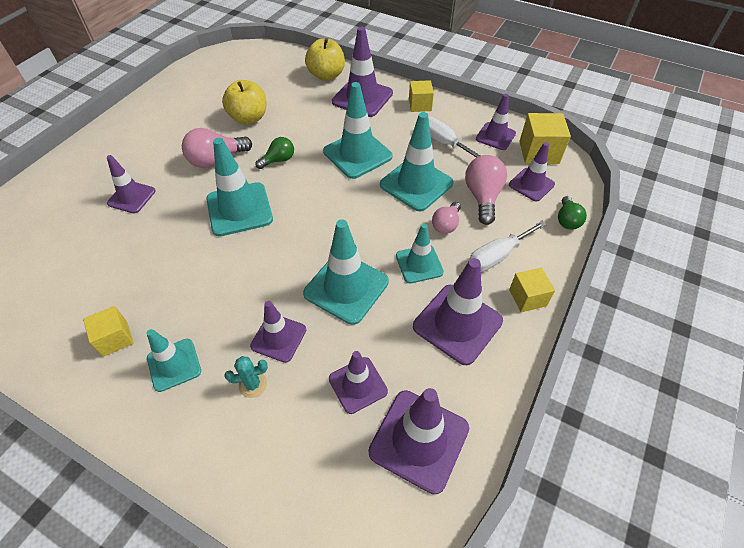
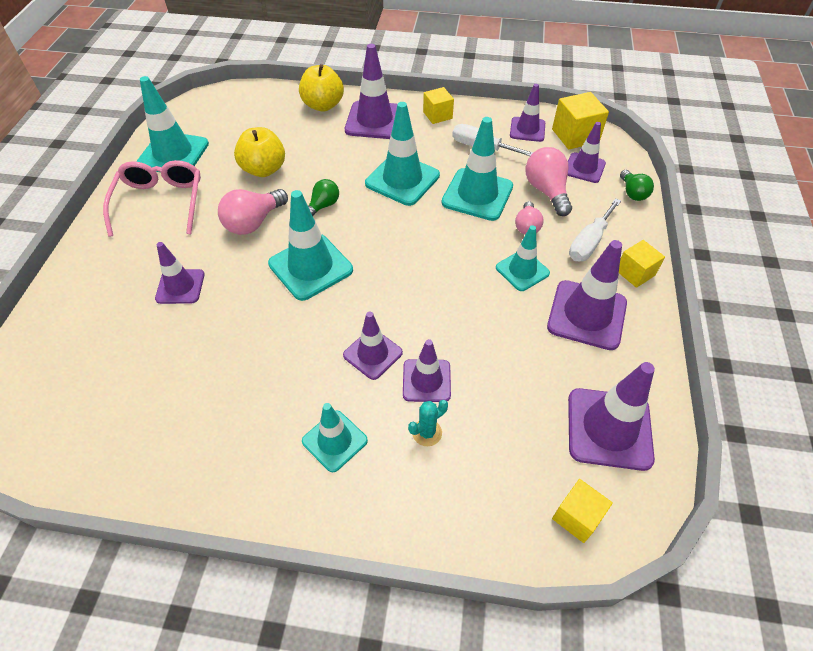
camera: 20 degrees left, 0 degrees up
yellow cube [83,306,134,357] -> yellow cube moved to [552,479,613,543]
turquoise traffic cone [303,219,389,325] -> turquoise traffic cone moved to [136,76,209,172]
purple traffic cone [329,351,388,414] -> purple traffic cone moved to [343,311,403,380]
none -> pink glasses [103,160,201,237]

